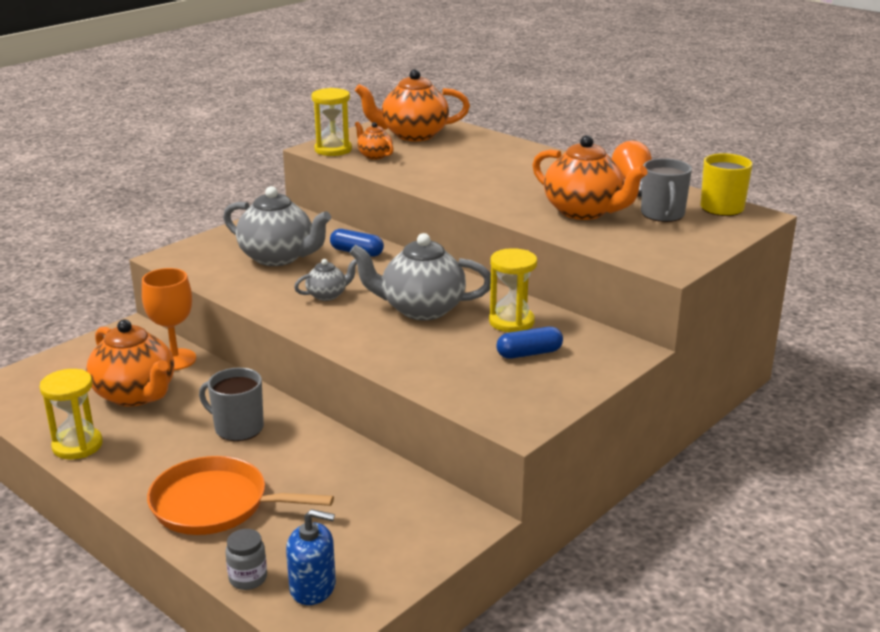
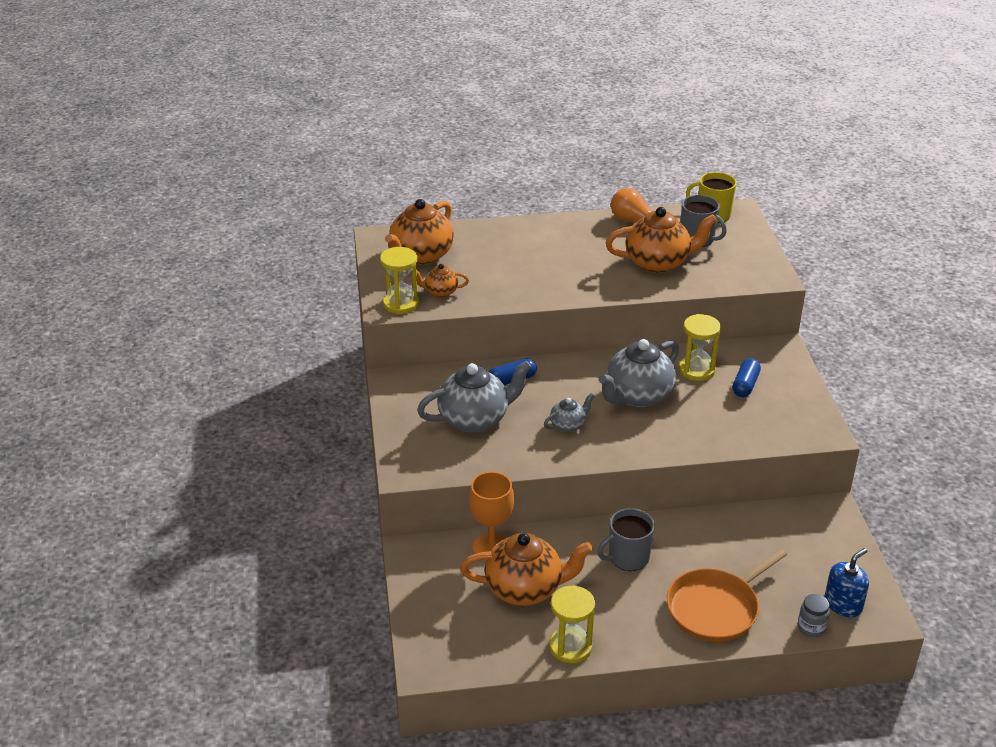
camera: 50 degrees left, 10 degrees up
grey teapot [294,259,357,301] -> grey teapot turned 45 degrees clockwise [544,393,594,432]

